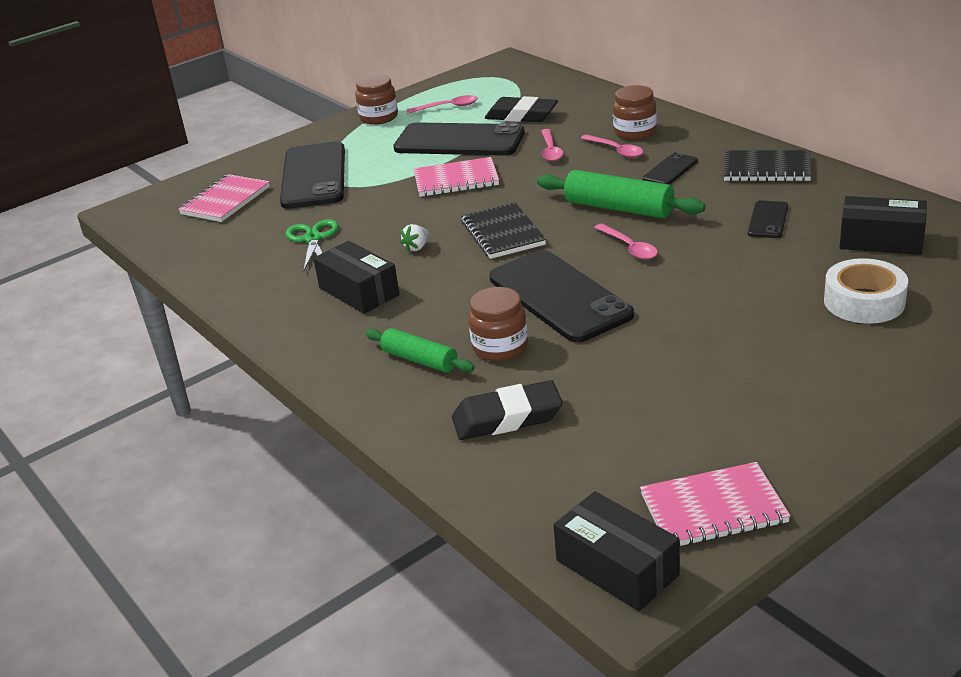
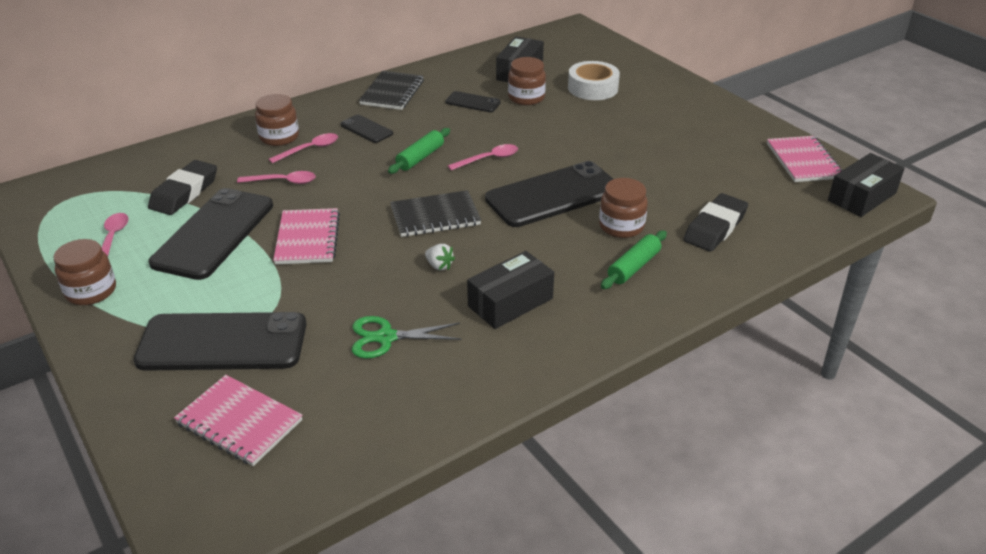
camera: 90 degrees left, 5 degrees up
black eraser [452,380,563,440] -> black eraser turned 45 degrees clockwise [683,193,748,252]
green rolling pin [537,170,706,218] -> green rolling pin [388,128,450,174], size x0.63
none -> brown jar [508,57,546,105]

